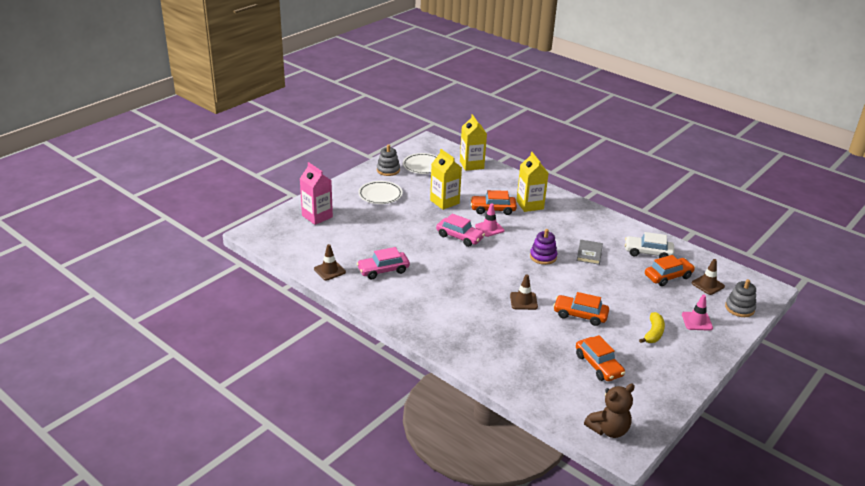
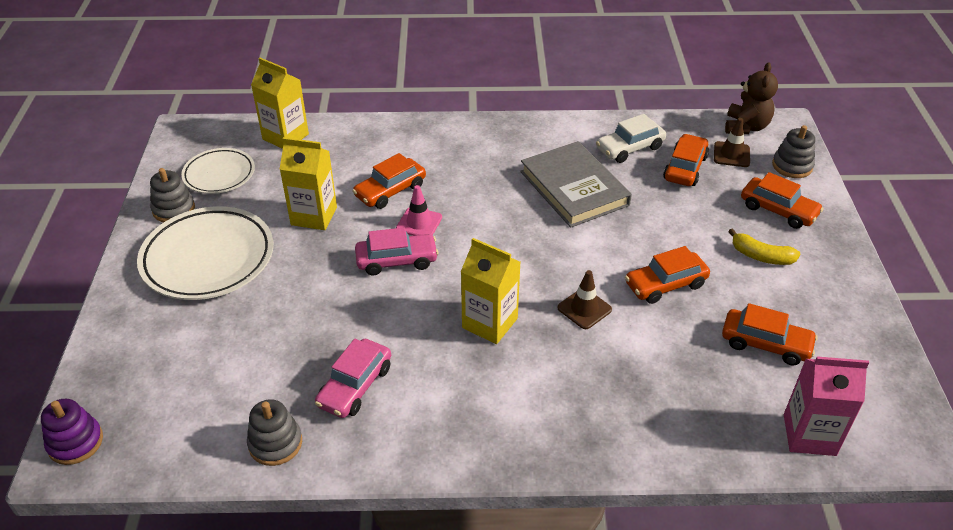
camera: 40 degrees left, 10 degrees up
pink carton [300,162,333,225] -> pink carton moved to [784,356,869,456]
brown traffic cone [314,244,346,281] -> grey stacking toy [247,399,302,466]
white plate [359,181,402,204] -> white plate [137,206,273,300], size x1.67
yellow carton [516,152,549,212] -> yellow carton moved to [461,238,520,344]
purple stacking toy [530,229,557,265] -> purple stacking toy moved to [41,399,103,465]
grey book [577,240,603,265] -> grey book [520,141,632,228], size x2.00
brown teddy bear [584,384,635,438] -> brown teddy bear moved to [725,62,778,134]
yellow banana [639,312,665,343] -> yellow banana turned 135 degrees clockwise [728,228,800,265]
pink traffic cone [682,295,713,331] -> orange car [741,172,824,229]

